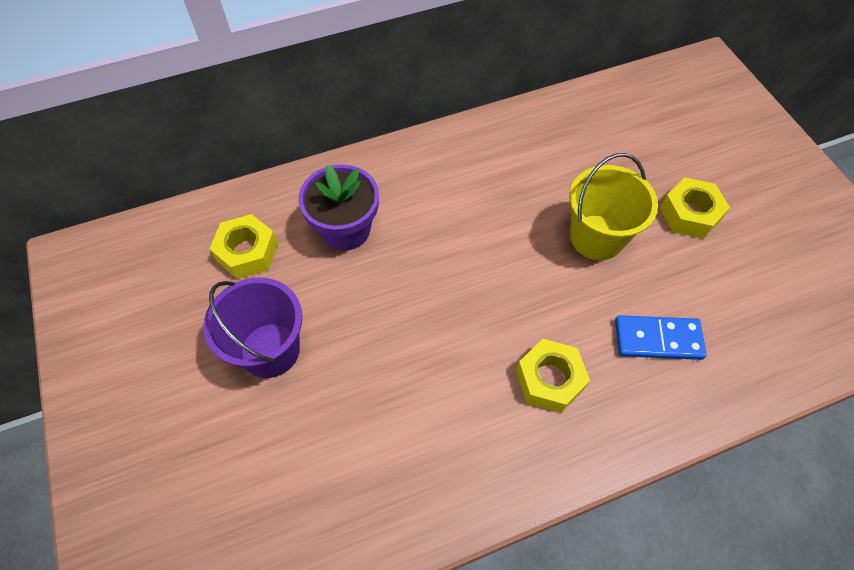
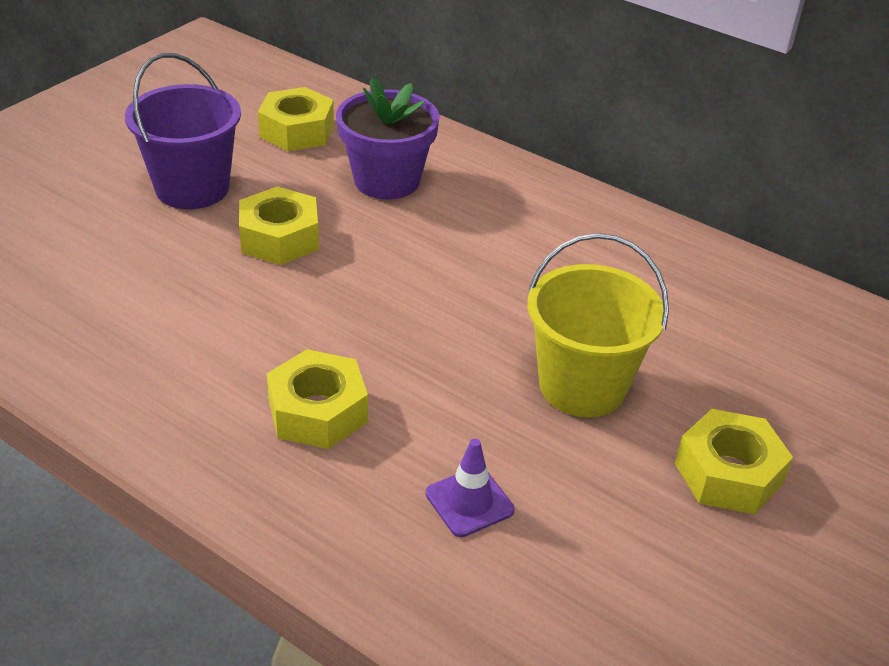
camera: 55 degrees right, 20 degrees down
blue domino [615,315,707,360] -> purple traffic cone [425,439,515,537]
none -> yellow nut [239,186,319,265]

